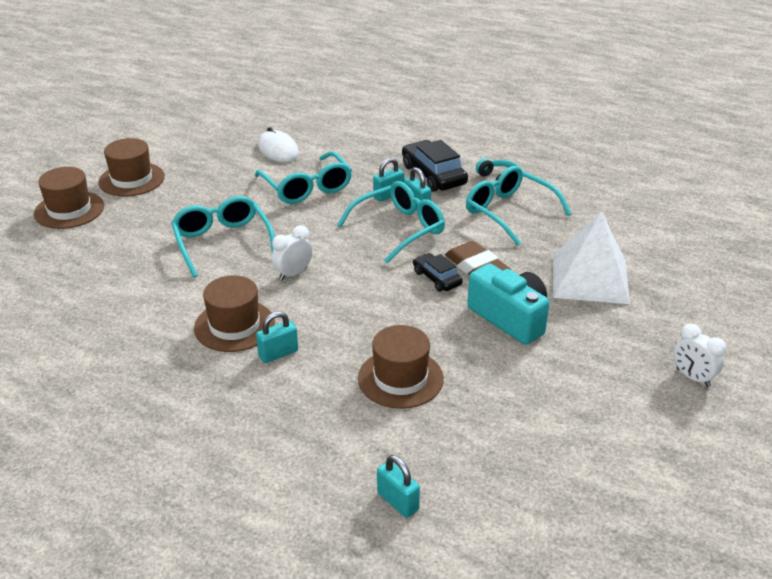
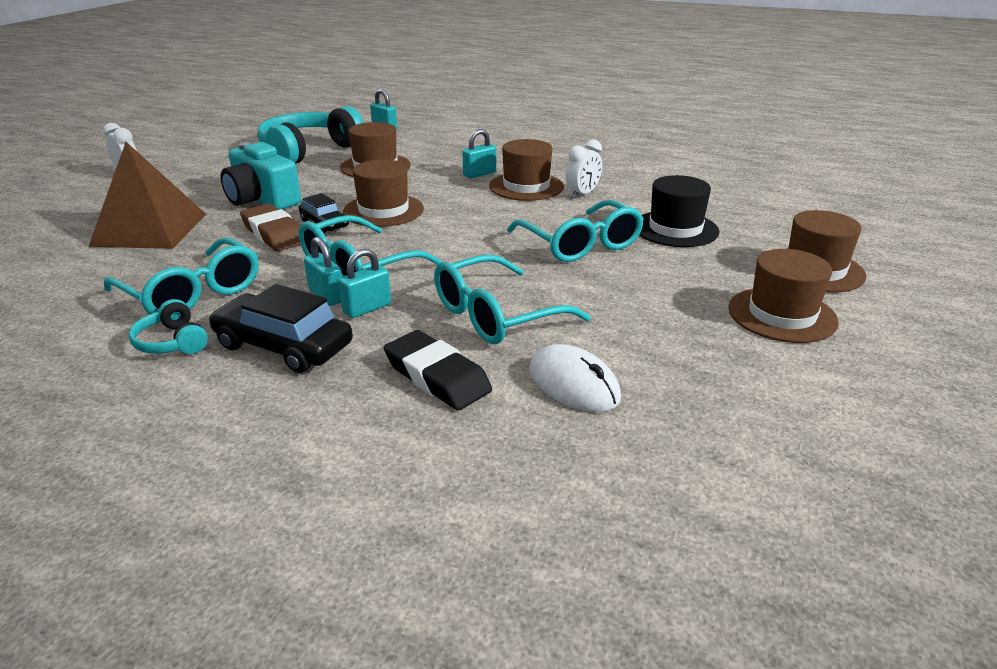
camera: 175 degrees right, 5 degrees down
turquoise glasses [255,151,352,204] -> turquoise glasses turned 90 degrees counterclockwise [434,254,591,344]
white clock [272,225,312,281] -> white clock moved to [566,139,602,199]
black car [402,140,468,192] -> black car turned 150 degrees clockwise [209,284,353,373]
white pyramid [553,211,630,304] -> brown pyramid [88,142,206,249]
none -> turquoise headphones [257,106,364,164]
none -> brown hat [343,160,424,227]
none -> black eraser [384,330,492,410]
none -> black hat [639,175,720,247]

